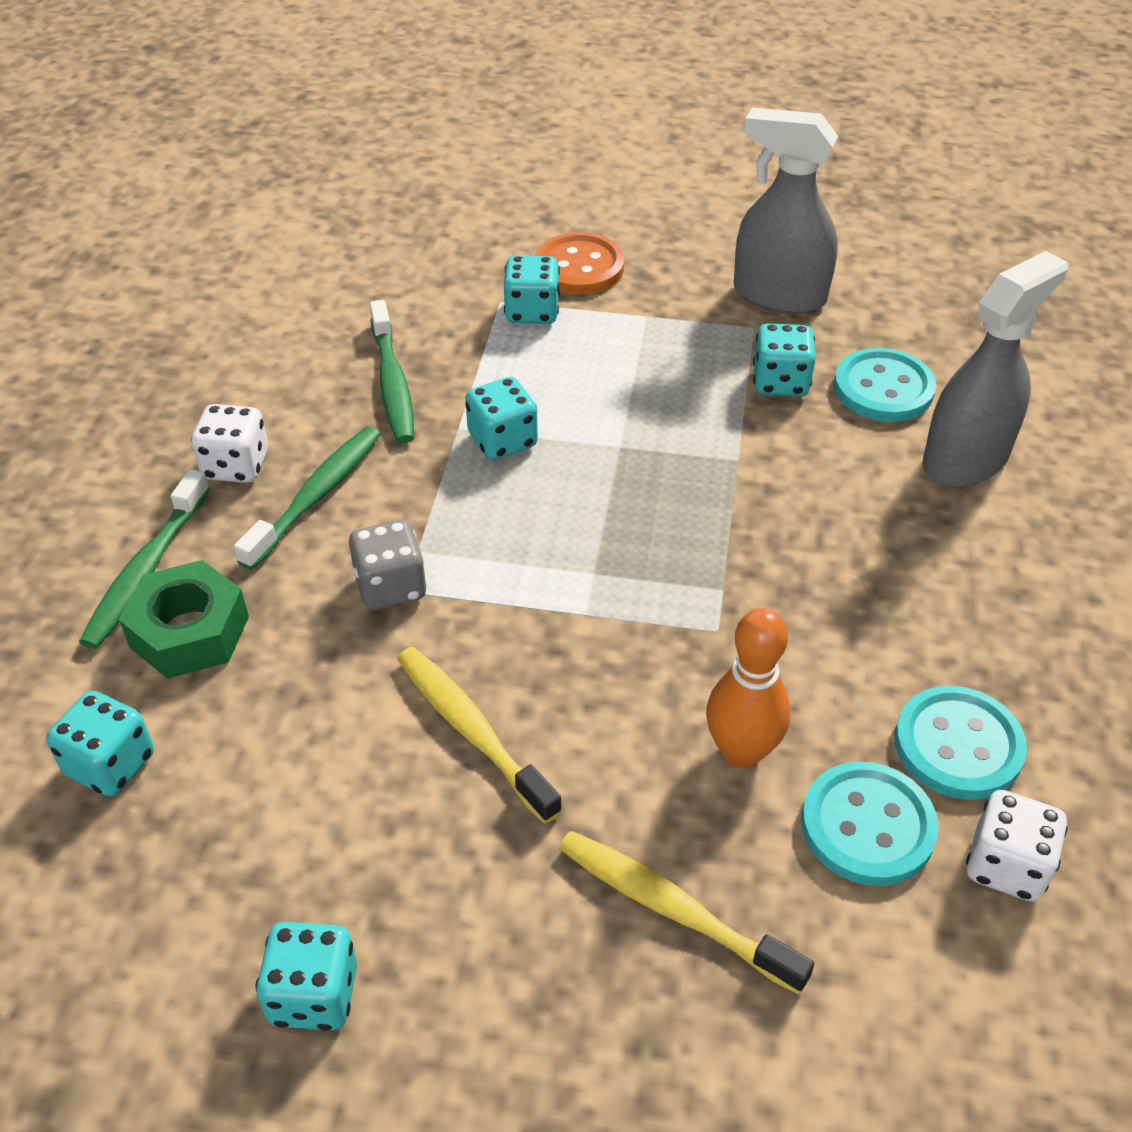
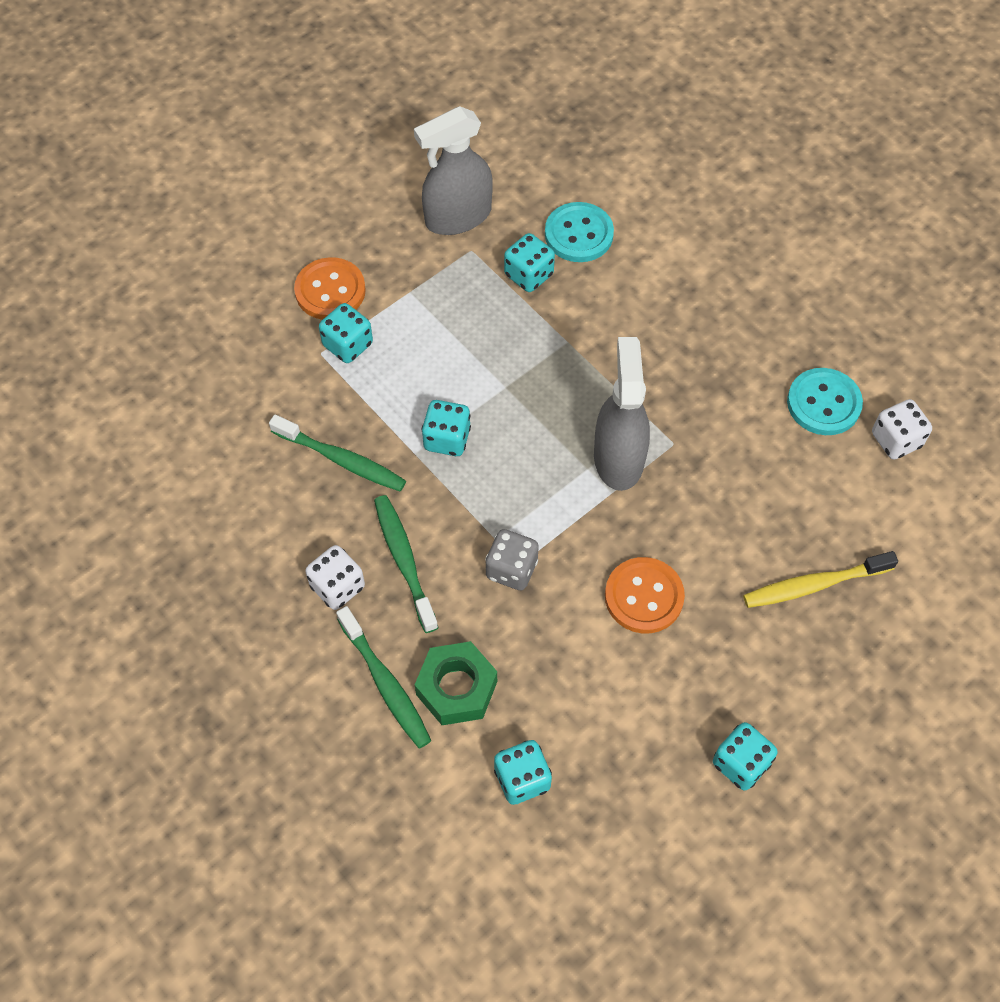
camera: 50 degrees left, 15 degrees up
yellow toothbrush [397,647,562,824] -> orange button [605,557,685,634]
orange bowling pin [706,608,791,769] -> none
turquoise button [801,762,939,886] -> none
grey spray bottle [922,251,1068,488] -> grey spray bottle moved to [594,337,650,491]

